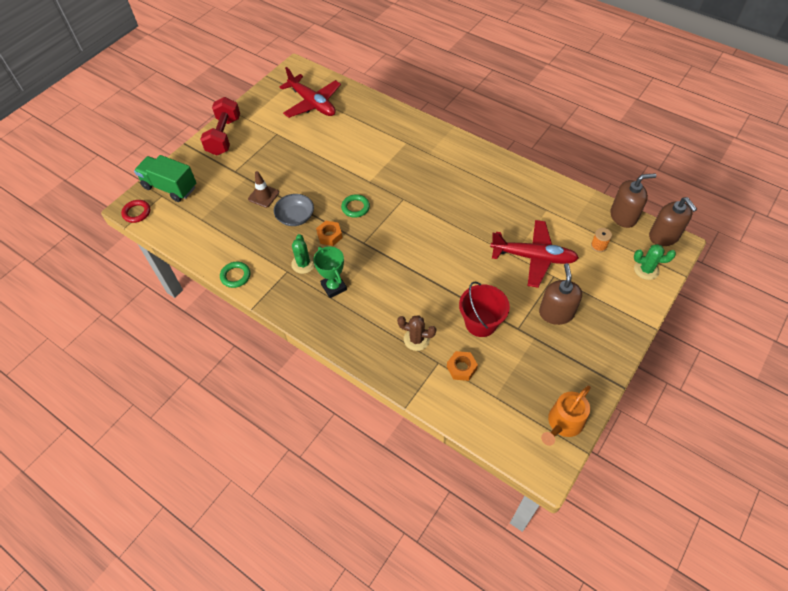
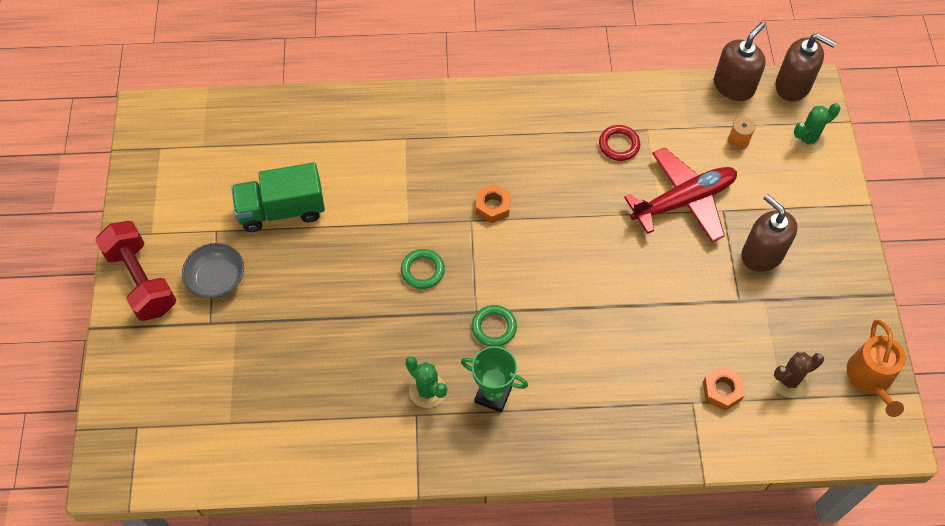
camera: 40 degrees left, 5 degrees up
red ring [121,200,150,223] -> red ring moved to [599,125,640,161]
green truck [134,155,196,202] -> green truck moved to [232,162,325,232]
green ring [220,262,250,288] -> green ring moved to [472,305,517,347]
brown traffic cone [248,171,279,208] -> none
grey bowl [274,194,314,226] -> grey bowl moved to [182,243,244,298]
red plane [279,67,341,118] -> none
orange nut [316,221,342,246] -> orange nut moved to [476,184,511,223]
brown cactus [397,315,436,351] -> brown cactus moved to [771,352,824,398]
red bucket [459,282,510,337] -> none

